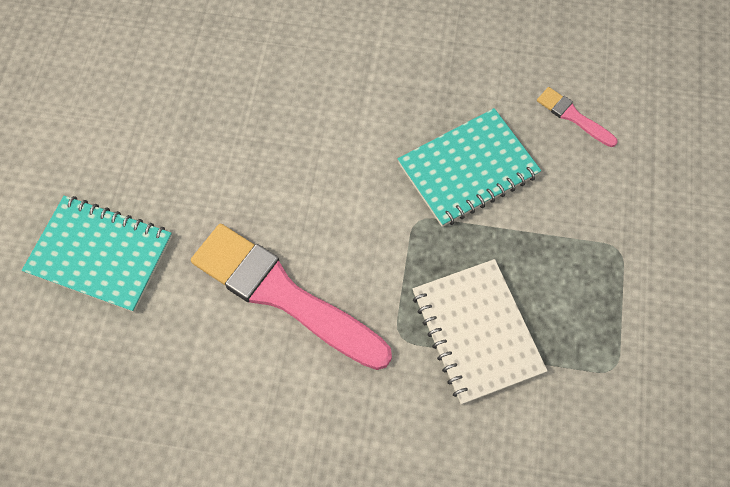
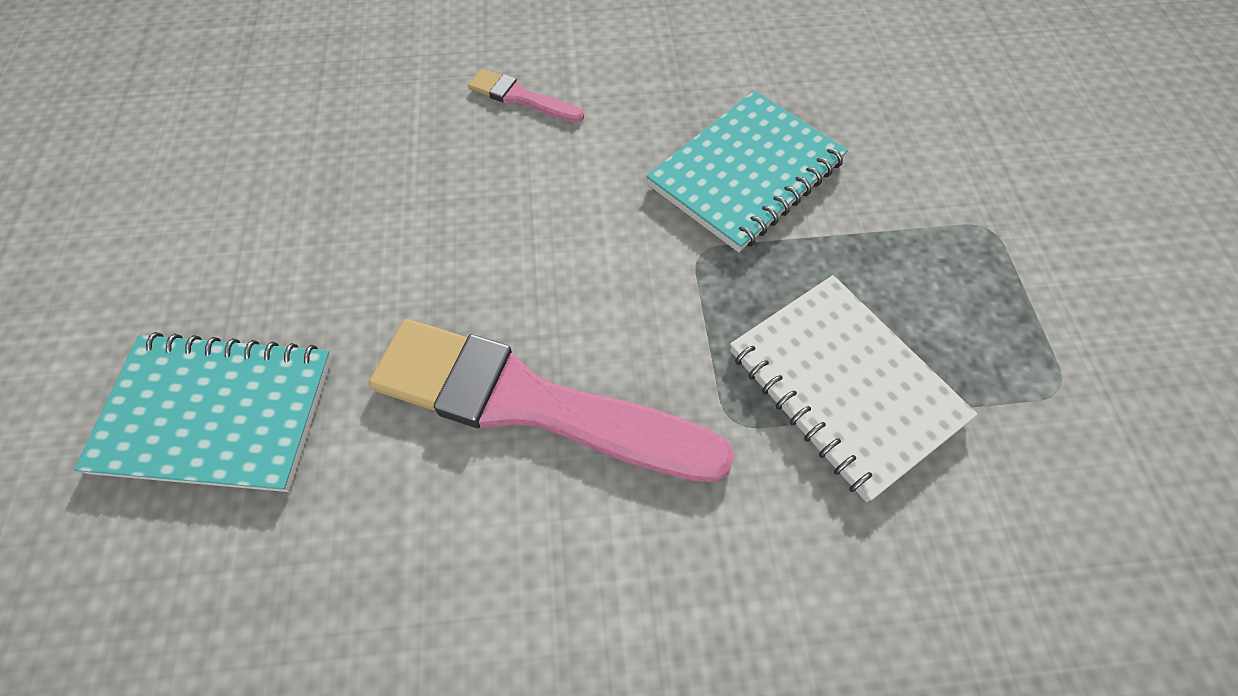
camera: 15 degrees left, 5 degrees down
pink brush [537,87,618,147] -> pink brush moved to [468,69,584,123]

